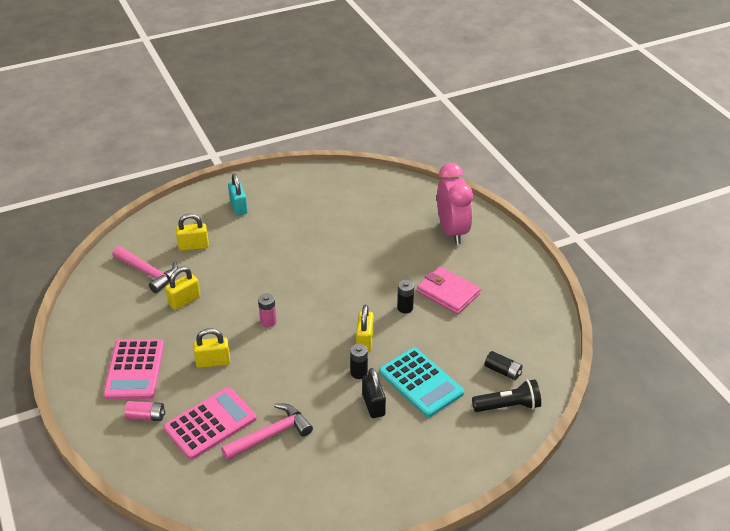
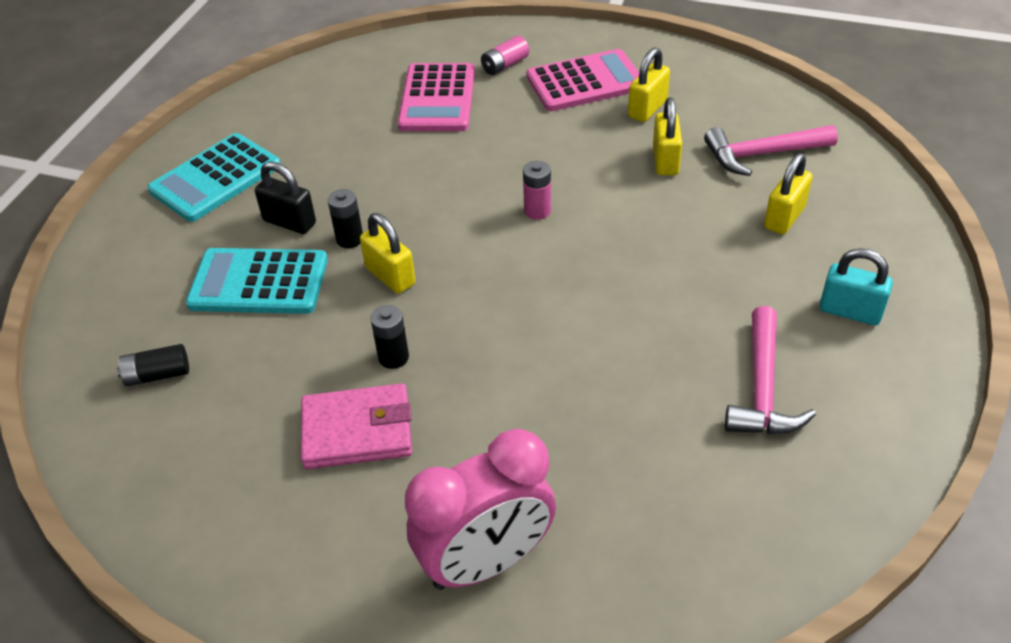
camera: 135 degrees right, 5 degrees up
pink calculator [103,339,164,400] -> pink calculator turned 120 degrees clockwise [526,49,639,111]
yellow padlock [193,328,230,368] -> yellow padlock moved to [628,47,670,122]
pink hammer [221,403,313,461] -> pink hammer moved to [725,306,816,434]
pink clock [437,163,473,245] -> pink clock turned 60 degrees counterclockwise [405,429,556,590]
black flashlight [472,379,541,412] -> none
none -> turquoise calculator [147,133,281,222]

